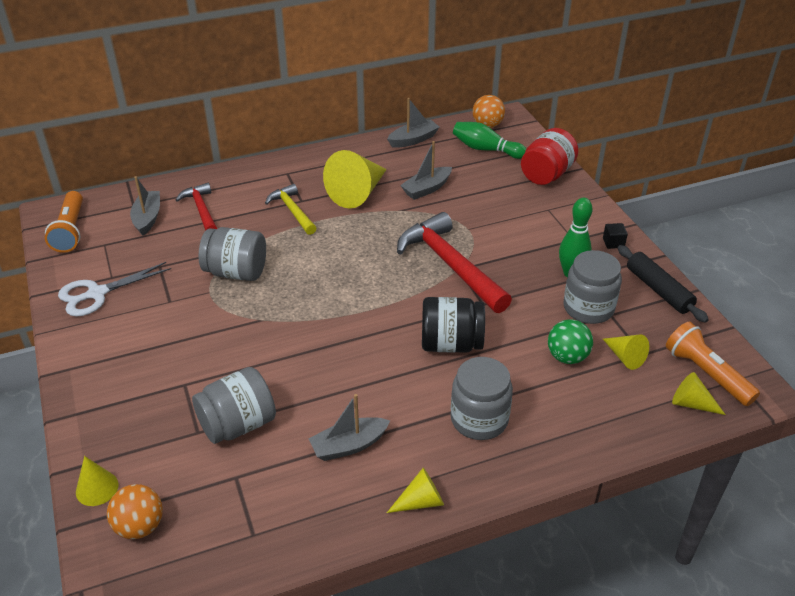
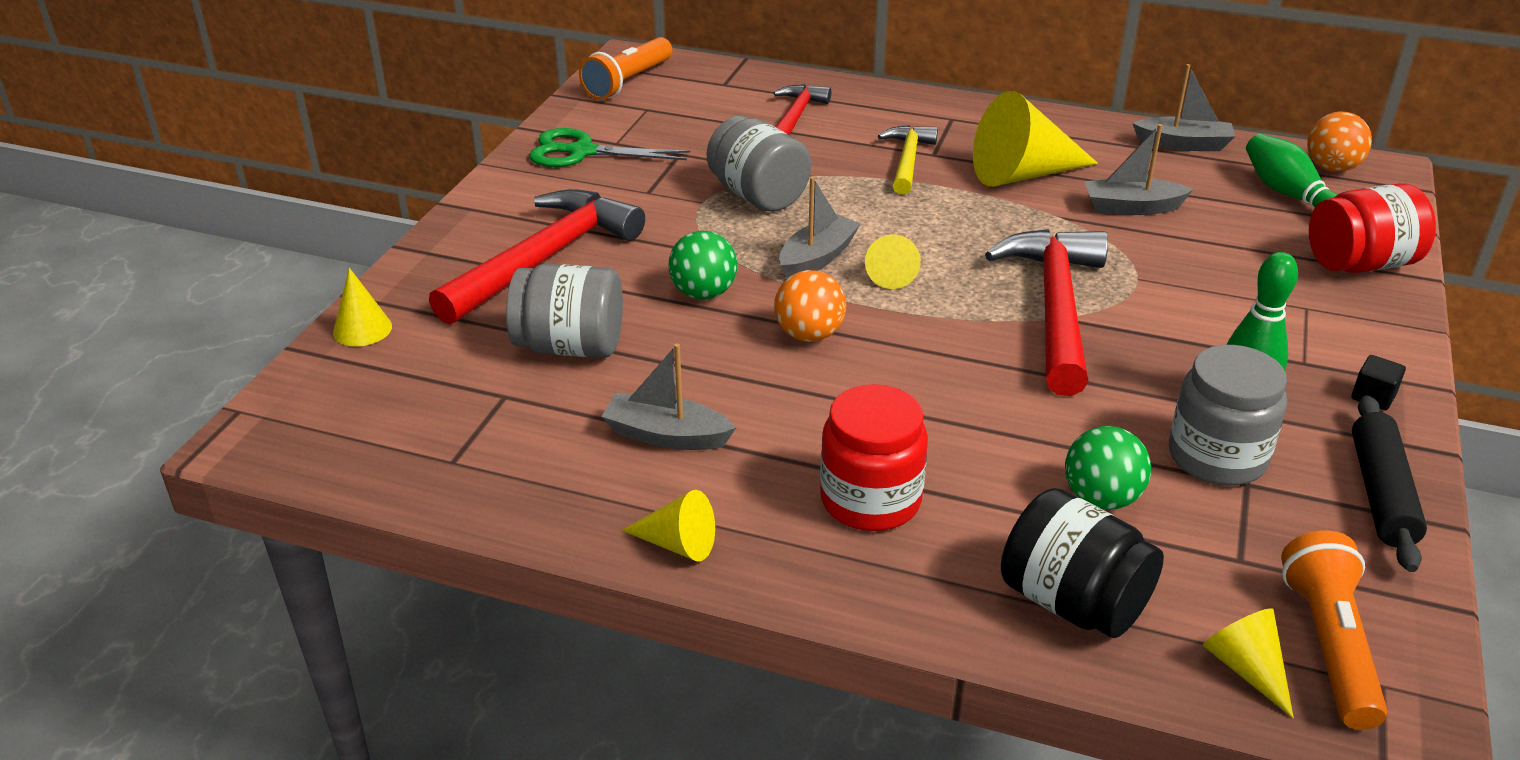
camera: 40 degrees right, 5 degrees down
white scissors [58,262,171,317] -> green scissors [529,128,690,167]
orange ball [107,484,163,539] -> orange ball moved to [774,270,846,342]
grey boat [130,176,160,235] -> grey boat moved to [779,177,861,278]
black jar [422,297,485,353] -> black jar moved to [1001,488,1164,638]
grey jar [451,357,513,440] -> red jar [820,384,928,531]
yellow cone [603,335,649,370] -> yellow cone moved to [865,234,921,289]
none -> red hammer [429,189,645,325]
none -> green ball [668,231,737,299]

